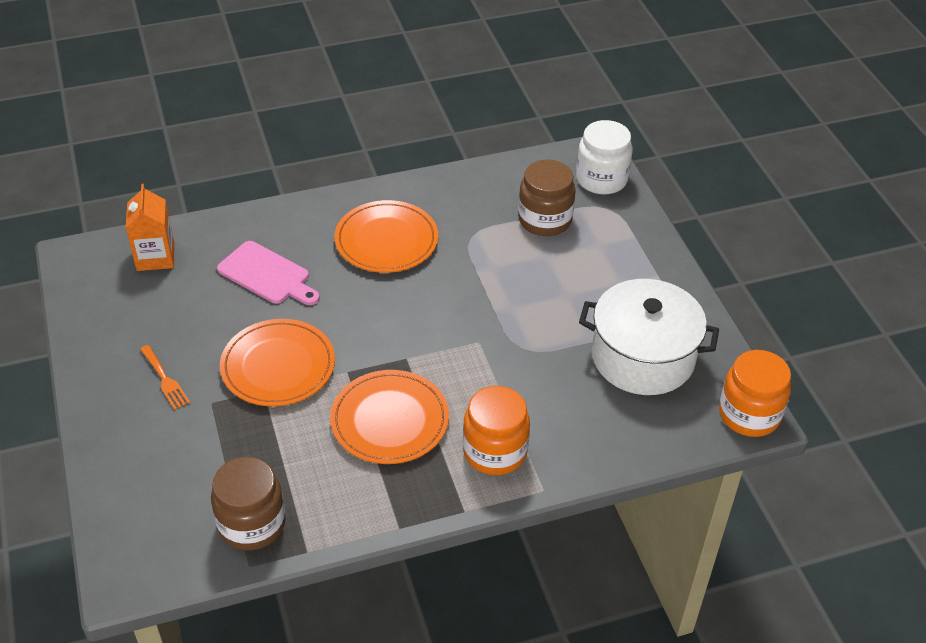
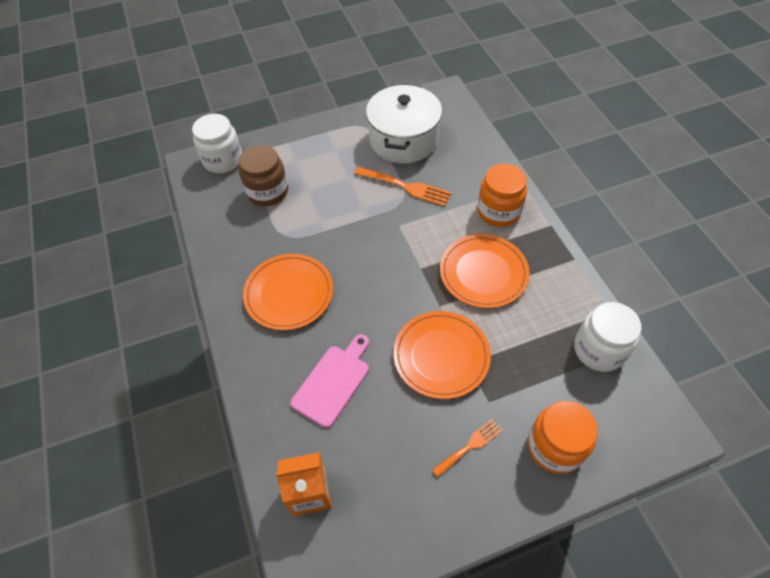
camera: 90 degrees left, 10 degrees up
brown jar [211,457,286,550] -> white jar [574,302,641,372]
orange jar [719,350,791,437] -> orange jar moved to [528,401,598,474]
none -> orange fork [354,167,452,207]

